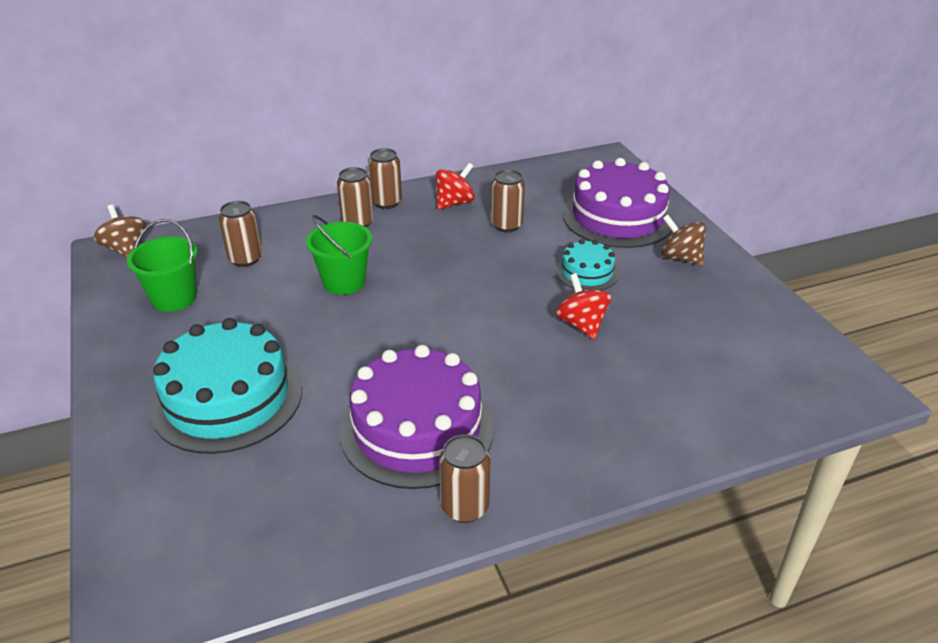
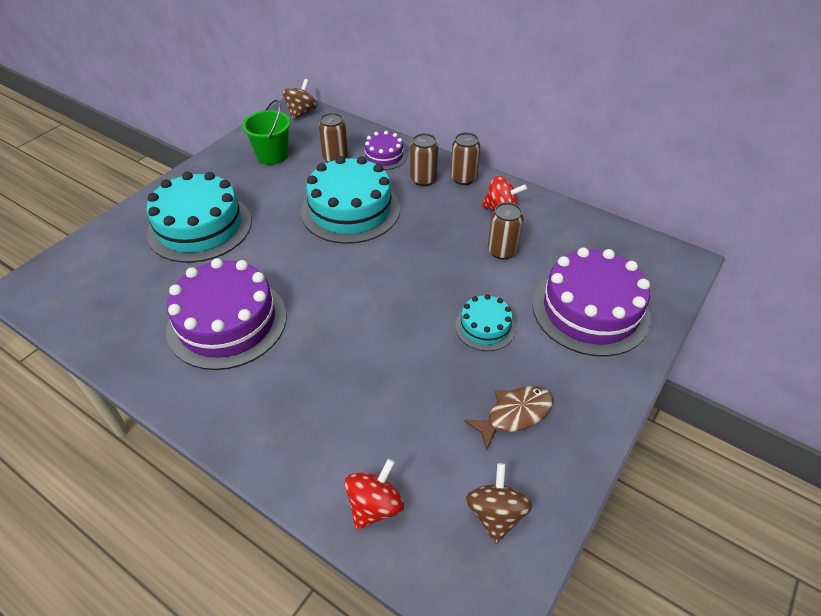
camera: 55 degrees right, 10 degrees up
green bucket [306,215,372,295] -> turquoise cake [301,156,400,244]
brown can [439,434,491,523] -> none
red spinning top [555,273,611,339] -> red spinning top moved to [345,458,404,530]
brown spinning top [661,214,706,266] -> brown spinning top moved to [465,463,532,544]
none -> purple cake [361,131,407,170]
none -> brown fish [464,386,553,450]

